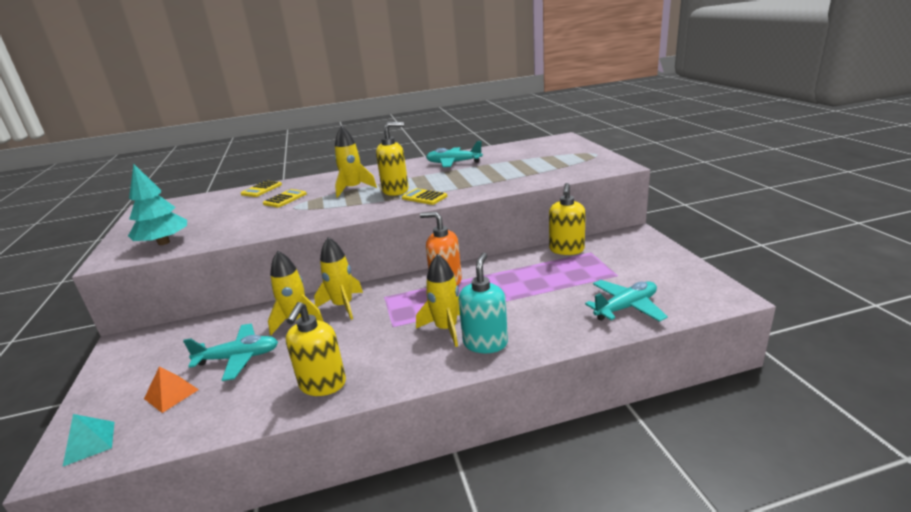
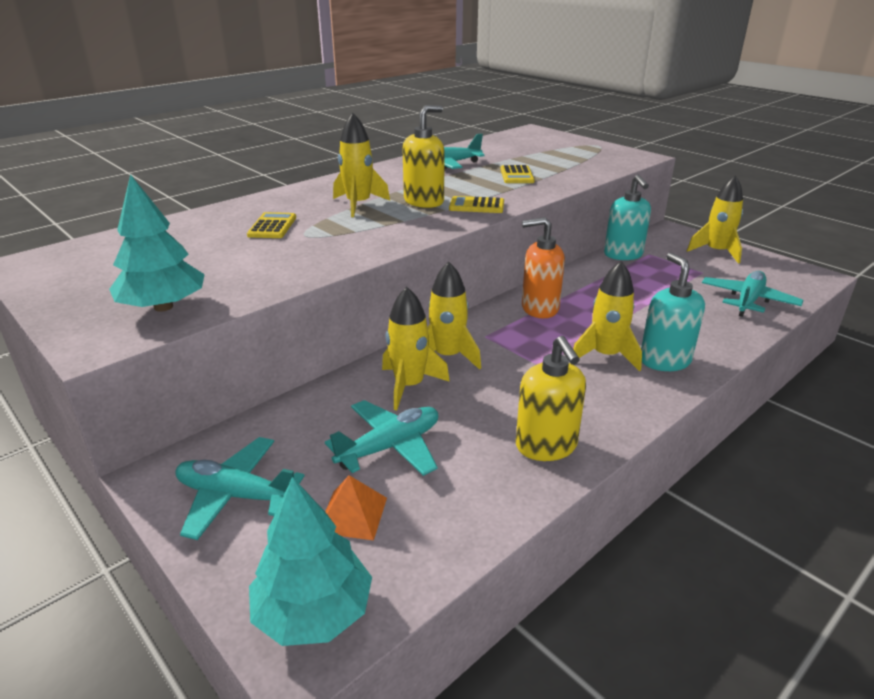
camera: 30 degrees left, 5 degrees up
turquoise pyramid [62,414,115,467] -> turquoise tree [249,477,372,646]
yellow calculator [241,181,282,197] -> yellow calculator moved to [501,165,535,183]
yellow soap dispenser [549,183,586,255] -> turquoise soap dispenser [604,175,651,260]
none -> turquoise plane [175,437,304,540]
none -> yellow rocket [687,175,743,264]

